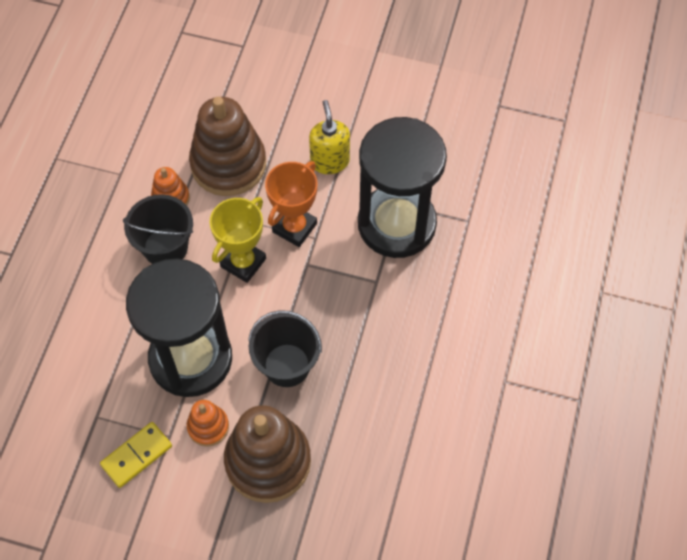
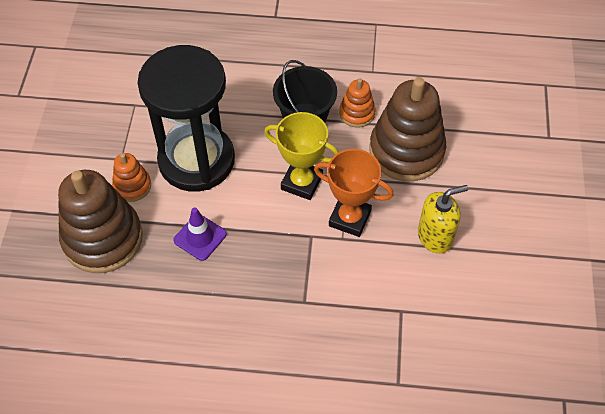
camera: 80 degrees right, 5 degrees down
yellow domino [100,422,172,488] -> none
black bucket [248,310,322,387] -> purple traffic cone [173,208,227,261]
black hourglass [358,117,447,258] -> none

